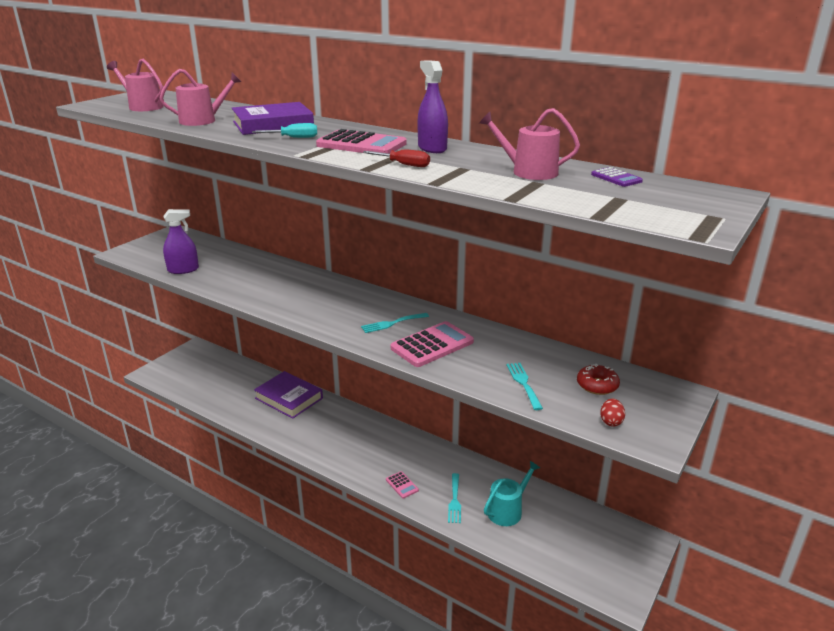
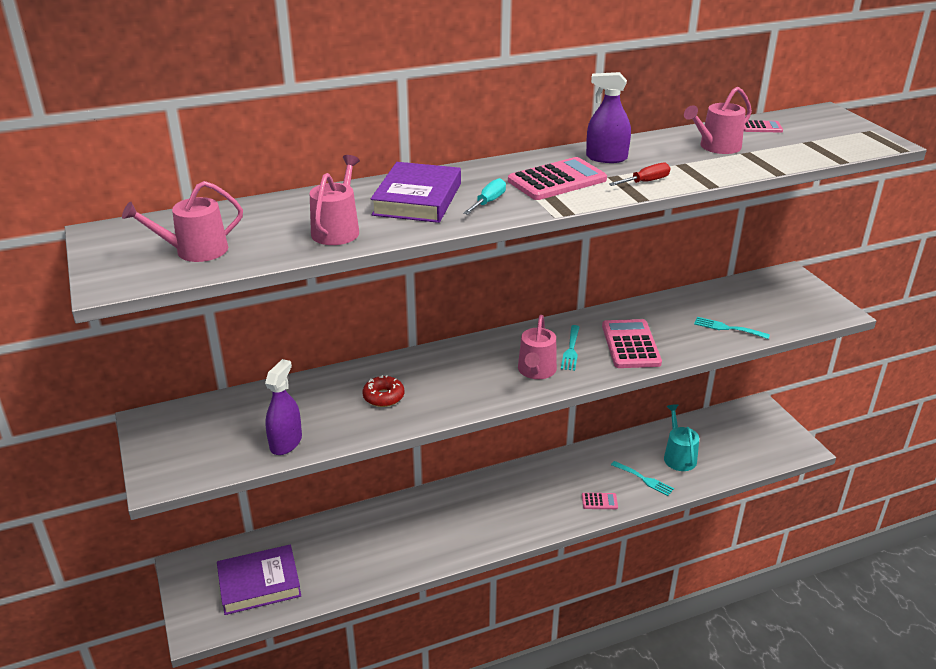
camera: 55 degrees left, 5 degrees up
purple book [254,371,323,419] -> purple book moved to [217,545,301,615]
red donut [577,364,620,395] -> red donut moved to [363,375,404,407]
purple calculator [591,167,643,187] -> pink calculator [744,120,783,133]
red egg [600,399,625,426] -> none
none -> pink watering can [518,315,557,379]

